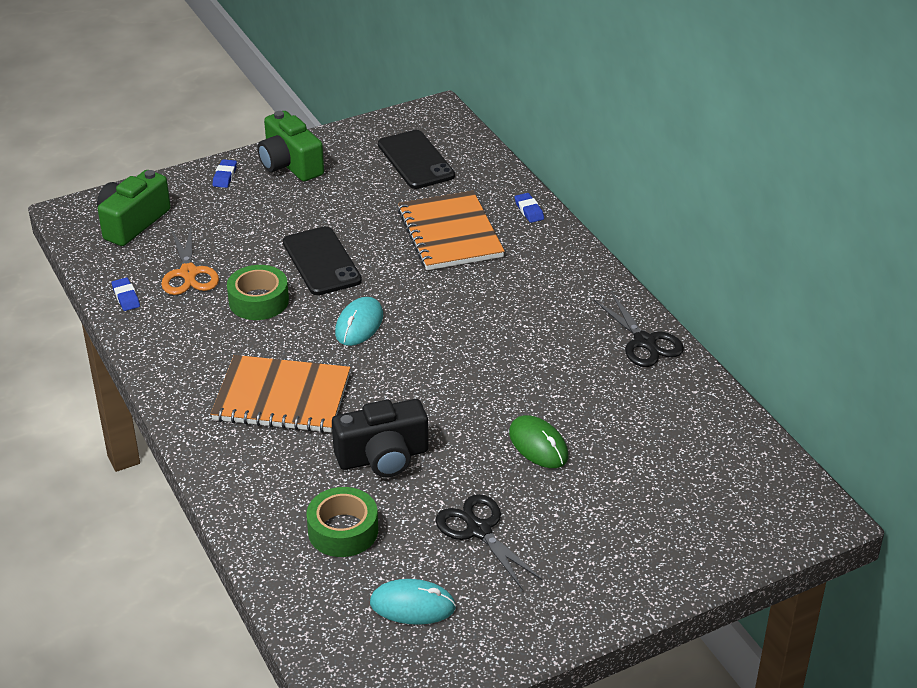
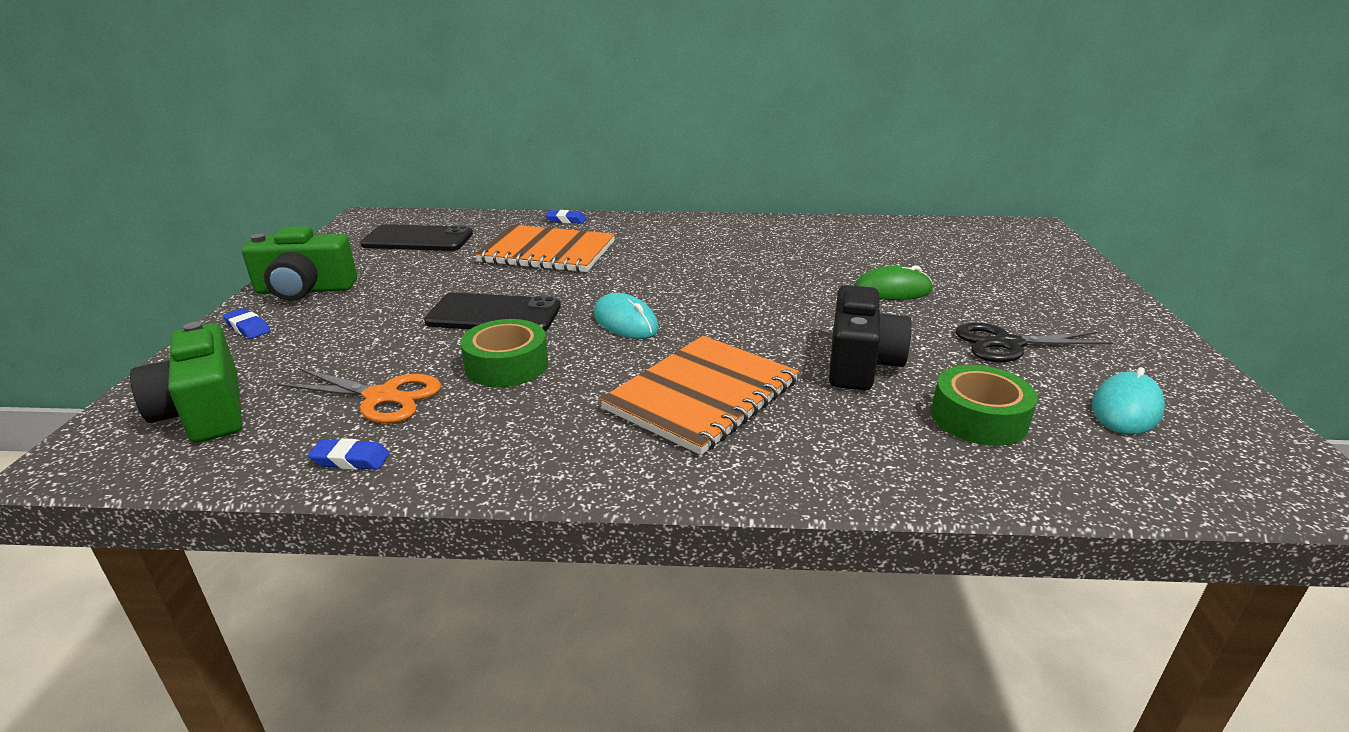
camera: 60 degrees left, 10 degrees down
black scissors [594,292,684,367] -> none

